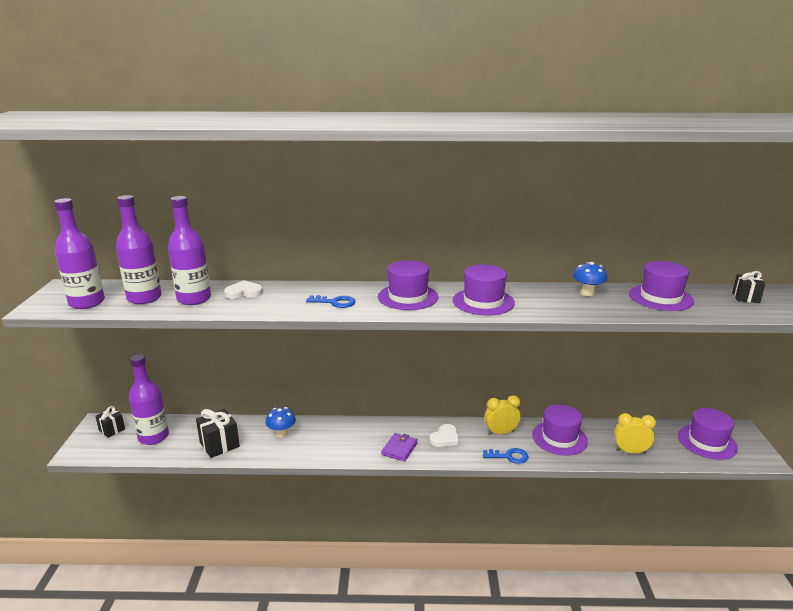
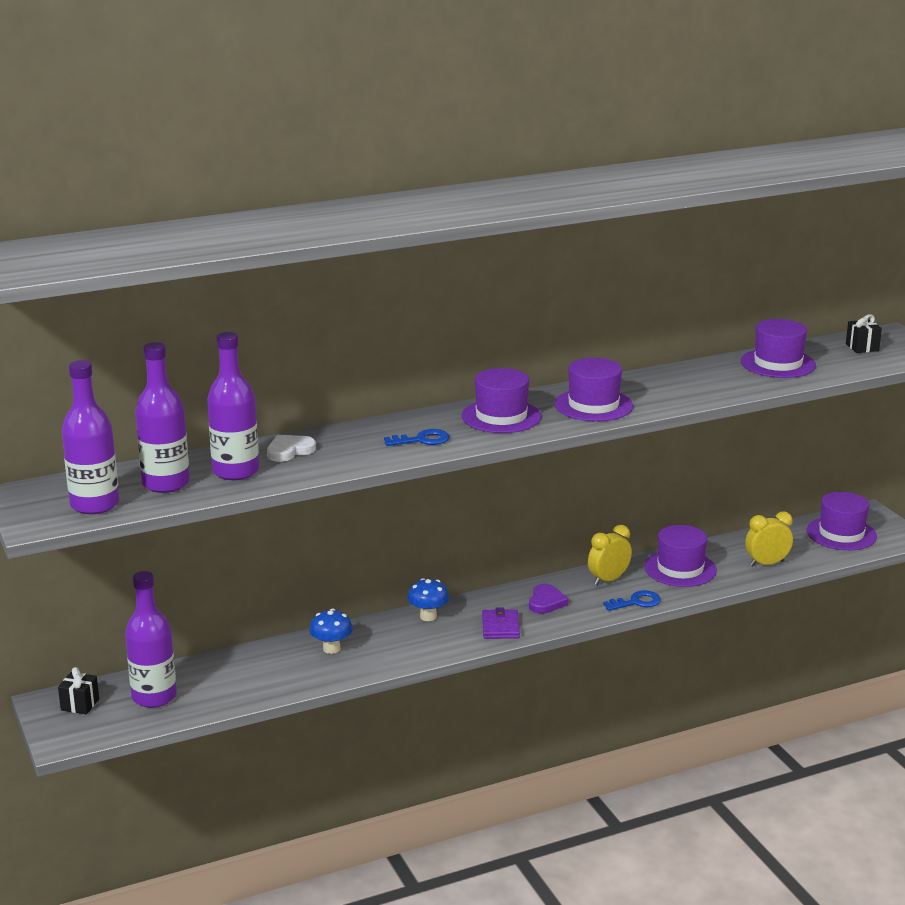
camera: 25 degrees left, 0 degrees up
black gift [196,408,240,458] -> none
white heart [430,424,459,447] -> purple heart [529,584,568,614]
blue mushroom [573,262,607,296] -> blue mushroom moved to [407,578,449,621]

